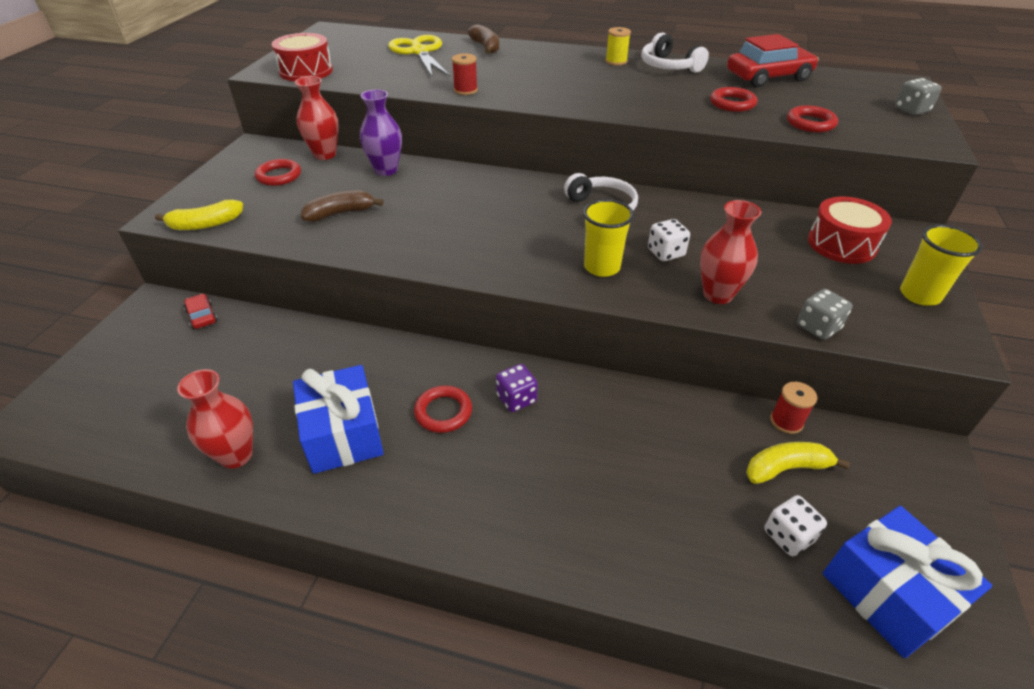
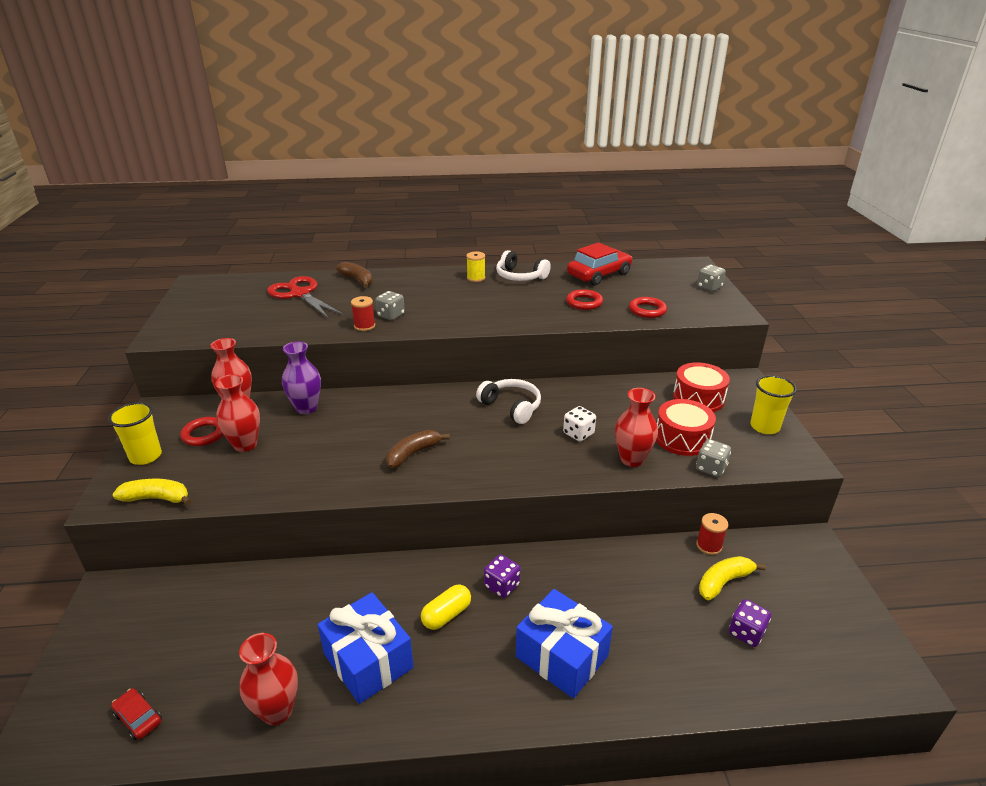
camera: 20 degrees left, 10 degrees down
yellow banana [155,199,243,230] -> yellow banana turned 135 degrees counterclockwise [112,479,191,505]
red car [184,294,218,329] -> red car moved to [111,688,162,740]
red drum [272,33,333,81] -> red drum moved to [656,399,716,456]
brown banana [301,190,383,222] -> brown banana moved to [386,430,450,468]
yellow scissors [388,35,450,77] -> red scissors [267,276,344,319]
red ring [414,386,472,433] -> yellow capsule [421,584,471,630]
yellow cup [583,199,634,277] -> yellow cup moved to [108,402,162,465]
white dice [764,495,827,556] -> purple dice [729,599,771,647]
blue gift [823,506,992,658] -> blue gift moved to [516,589,613,698]
none -> red vase [215,374,260,452]
none -> grey dice [375,291,405,320]

